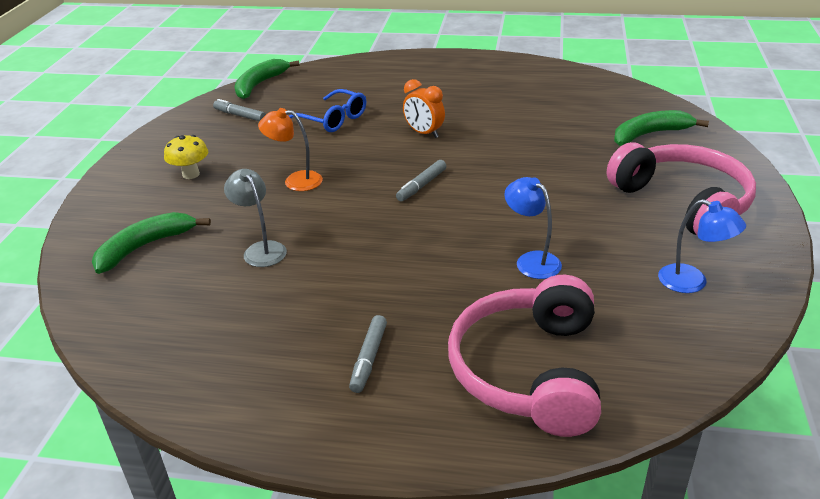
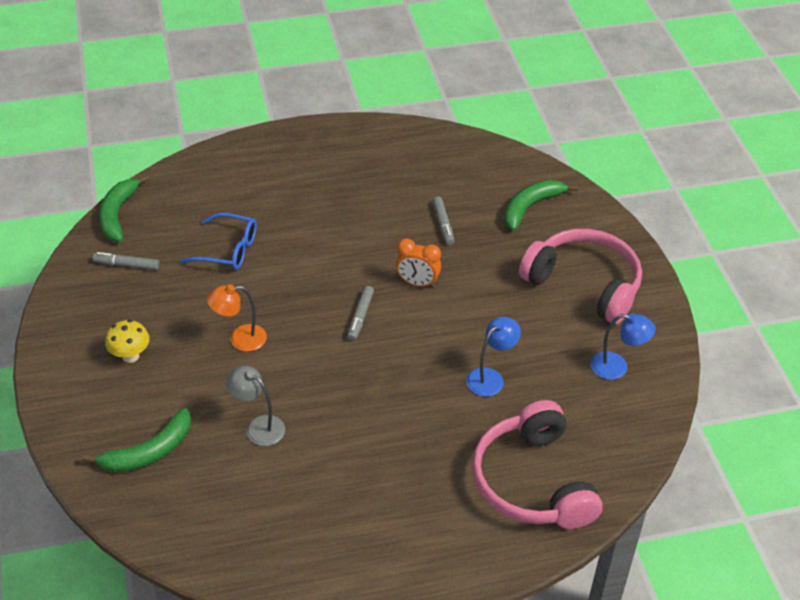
camera: 25 degrees left, 10 degrees up
green banana [92,212,211,274] -> green banana turned 150 degrees counterclockwise [82,408,191,472]
grey marker [349,315,387,393] -> grey marker moved to [432,196,455,245]
orange clock [403,79,445,138] -> orange clock moved to [396,238,441,288]
blue lamp [504,177,562,279] -> blue lamp turned 105 degrees clockwise [466,317,521,397]

